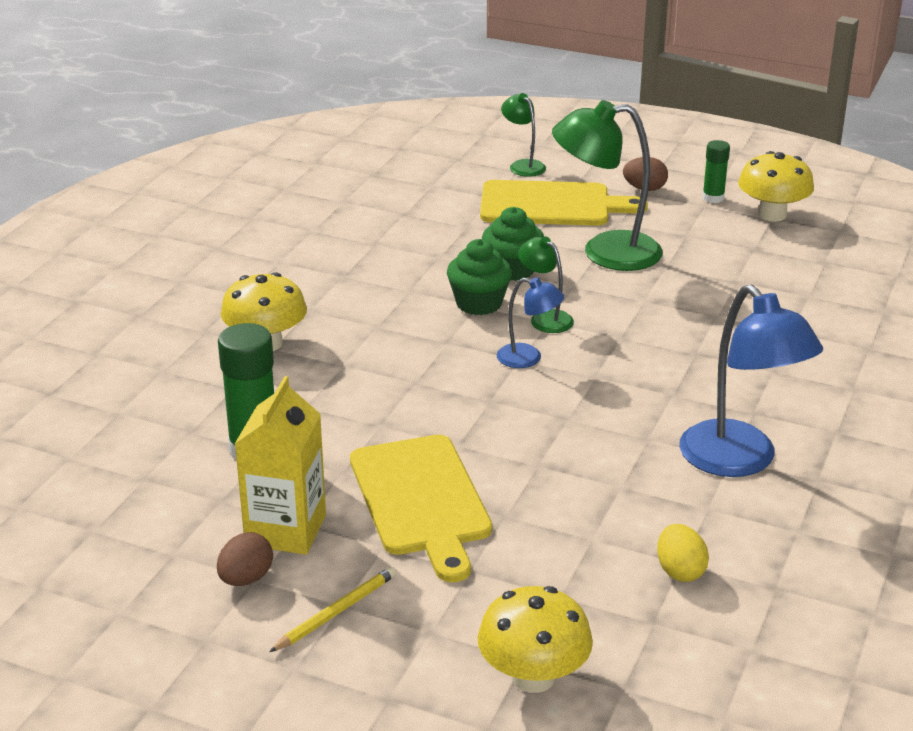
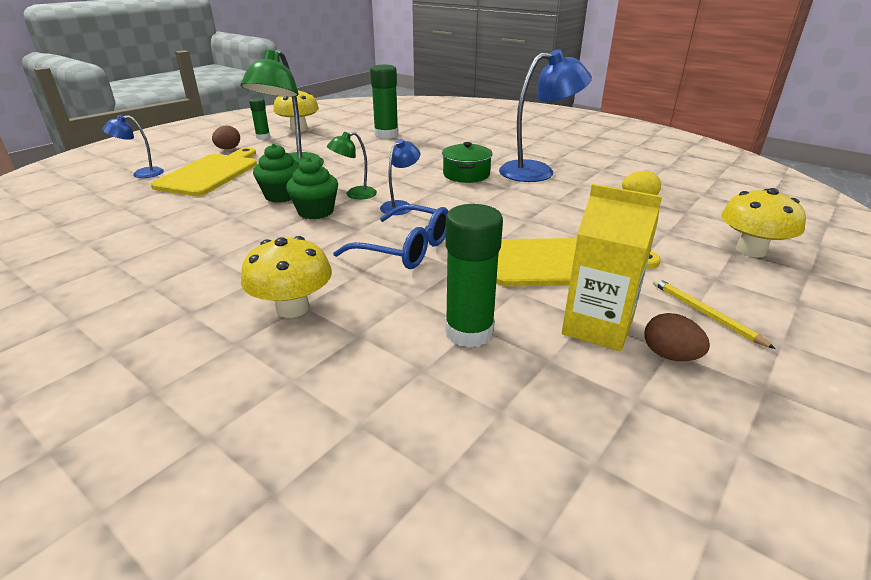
camera: 75 degrees left, 0 degrees up
green lamp [501,93,546,177] -> blue lamp [102,115,164,178]
none -> blue glasses [333,204,449,269]
none -> green glue stick [370,65,399,139]
none -> green pot [442,142,493,183]

